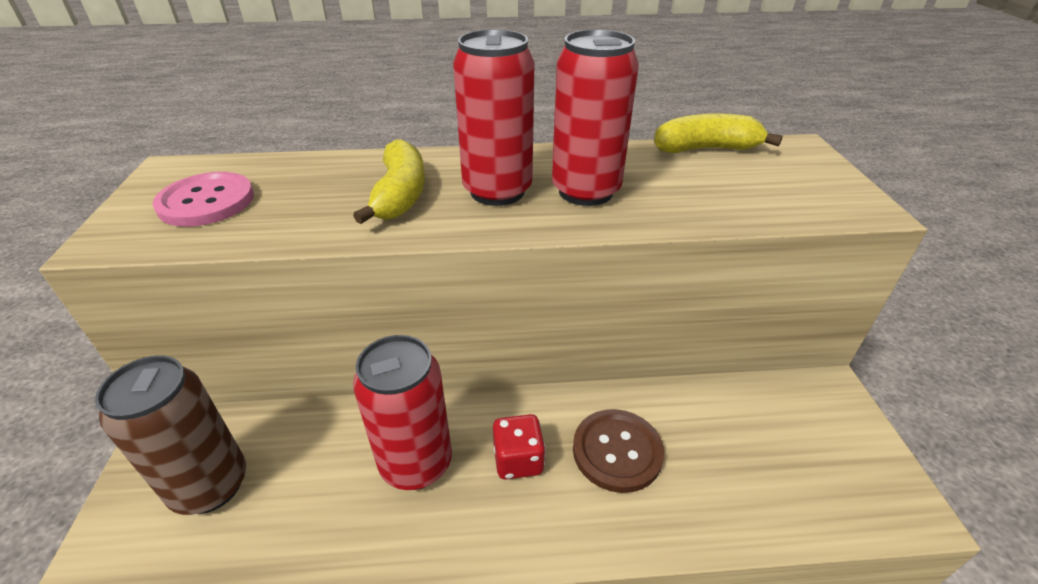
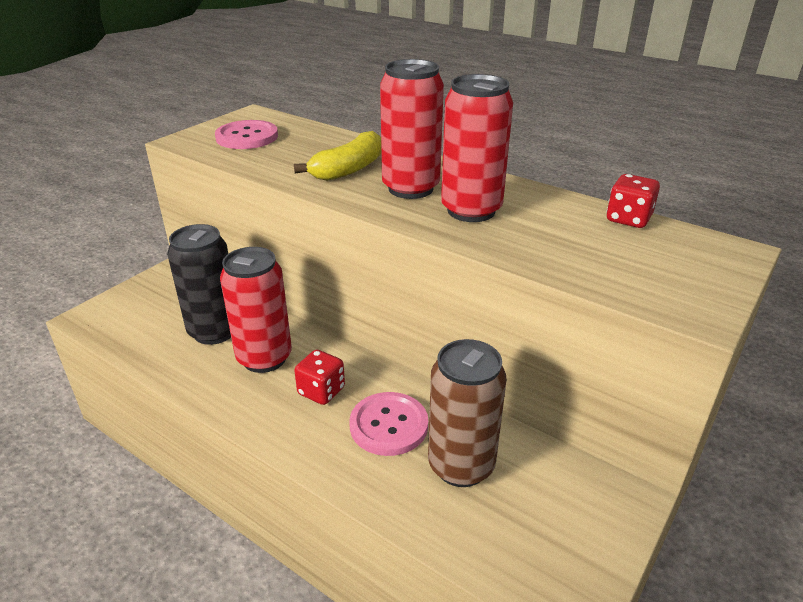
camera: 40 degrees right, 5 degrees down
brown can [95,355,246,515] -> brown can moved to [428,339,507,487]
brown button [573,409,664,493] -> pink button [349,392,428,456]
yellow banana [654,113,783,153] -> red dice [607,174,660,228]
none -> black can [167,224,231,345]

